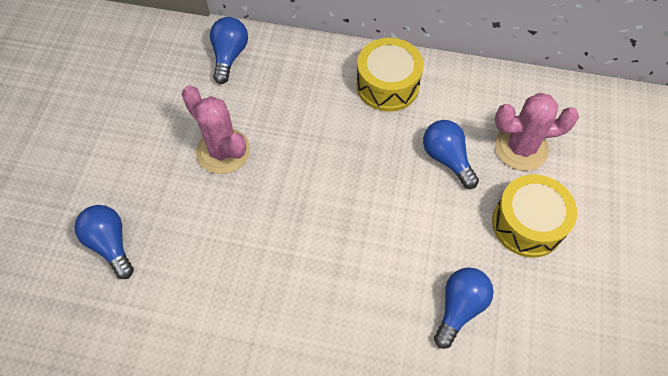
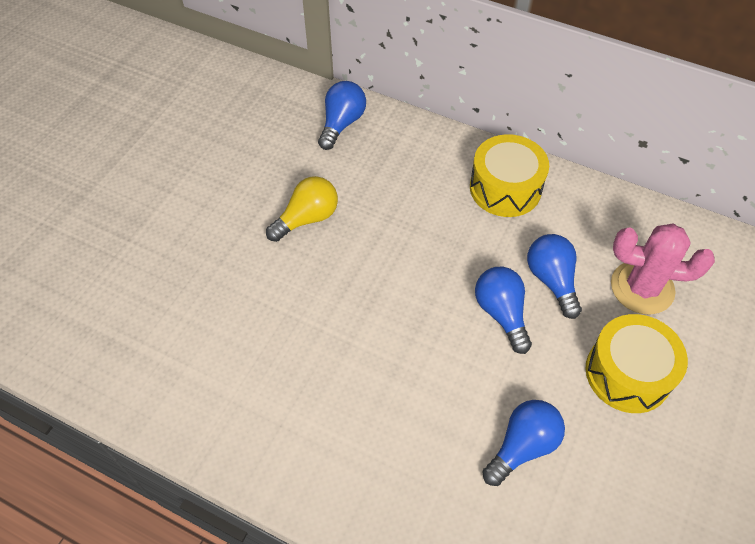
camera: 15 degrees right, 5 degrees down
blue light bulb [74,205,134,279] -> blue light bulb moved to [475,267,532,354]
pink cactus [181,85,250,174] -> yellow light bulb [266,176,338,242]

